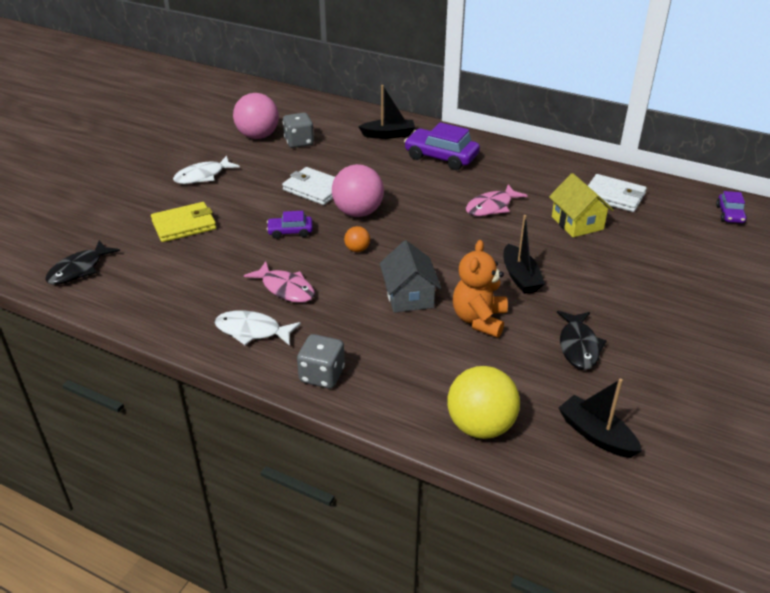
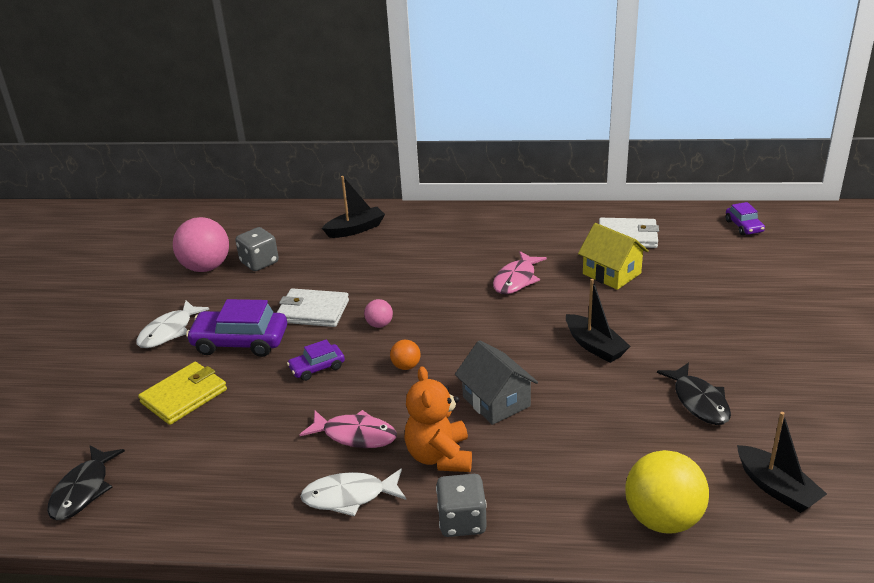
camera: 20 degrees left, 5 degrees down
pink ball [332,164,384,217] -> pink ball [364,299,393,328], size x0.47
purple car [404,122,480,170] -> purple car moved to [186,299,287,357]
orange teddy bear [453,240,508,338] -> orange teddy bear moved to [404,366,472,472]
black boat [559,379,642,458] -> black boat turned 150 degrees counterclockwise [737,412,827,513]

